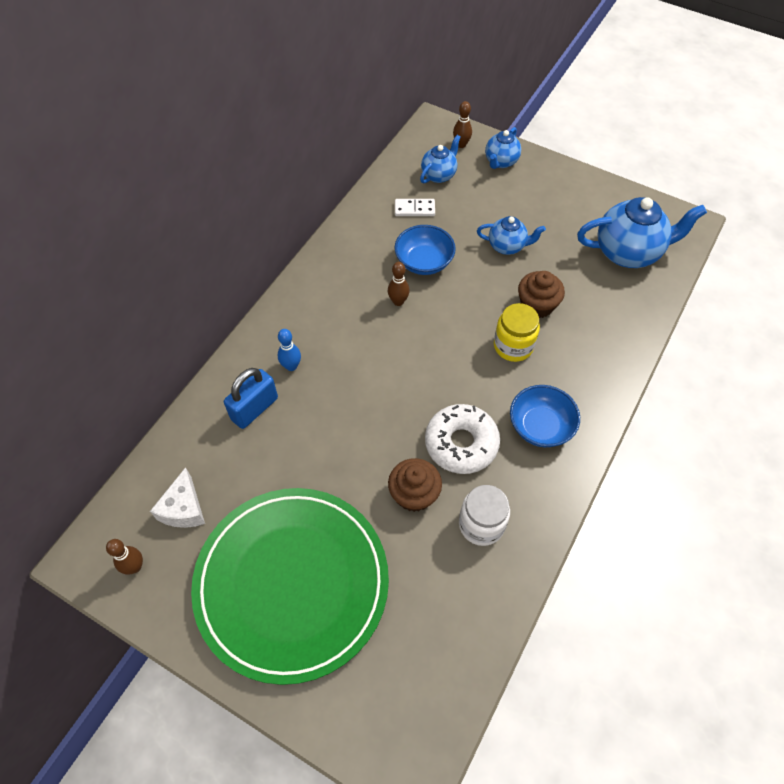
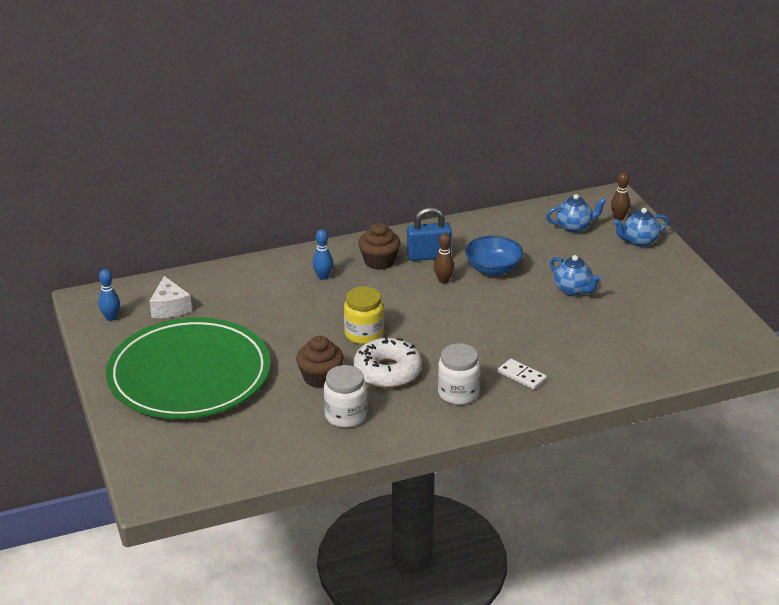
camera: 40 degrees right, 25 degrees down
brown bowling pin [106,539,143,575] -> blue bowling pin [98,269,120,321]
white cheese [150,467,205,528] -> white cheese turned 60 degrees counterclockwise [150,276,192,318]
blue padlock [224,368,278,429] -> blue padlock moved to [407,207,452,261]
white domino [395,199,435,216] -> white domino moved to [498,359,547,390]
yellow jar [494,303,540,362] -> yellow jar moved to [344,286,384,344]
blue bowl [510,385,580,447] -> white jar [438,343,480,405]
brown cupcake [518,271,565,318] -> brown cupcake moved to [358,222,401,270]
blue teapot [577,197,707,268] -> none

